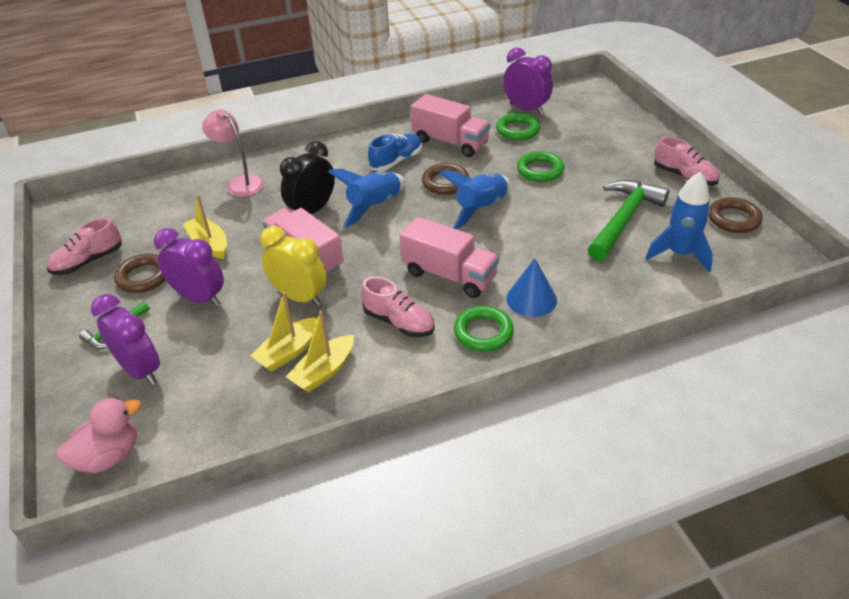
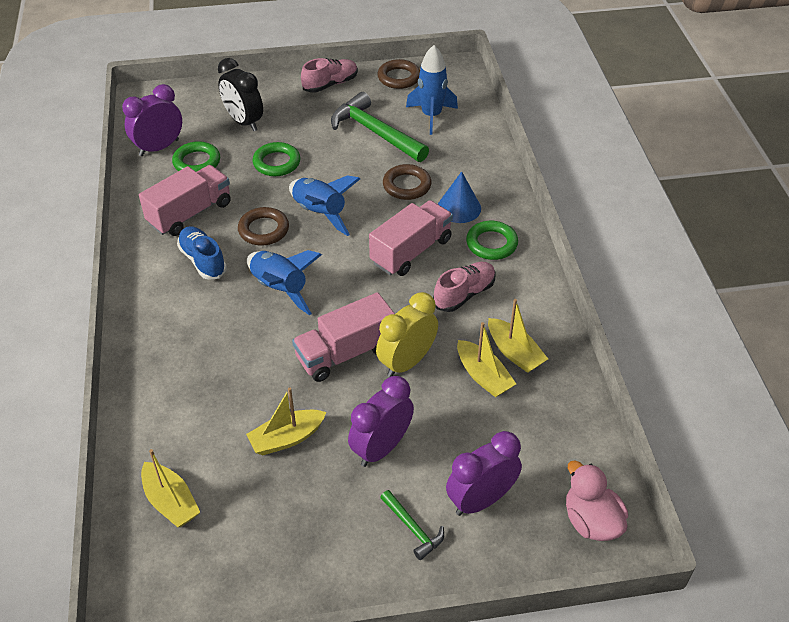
camera: 80 degrees left, 5 degrees up
pink shoe [47,218,122,275] -> none
brown ring [114,254,165,293] -> brown ring moved to [383,164,432,200]
pink lamp [202,109,264,197] -> none
black clock [280,141,335,214] -> black clock moved to [218,58,263,131]
none -> yellow boat [141,449,200,527]

